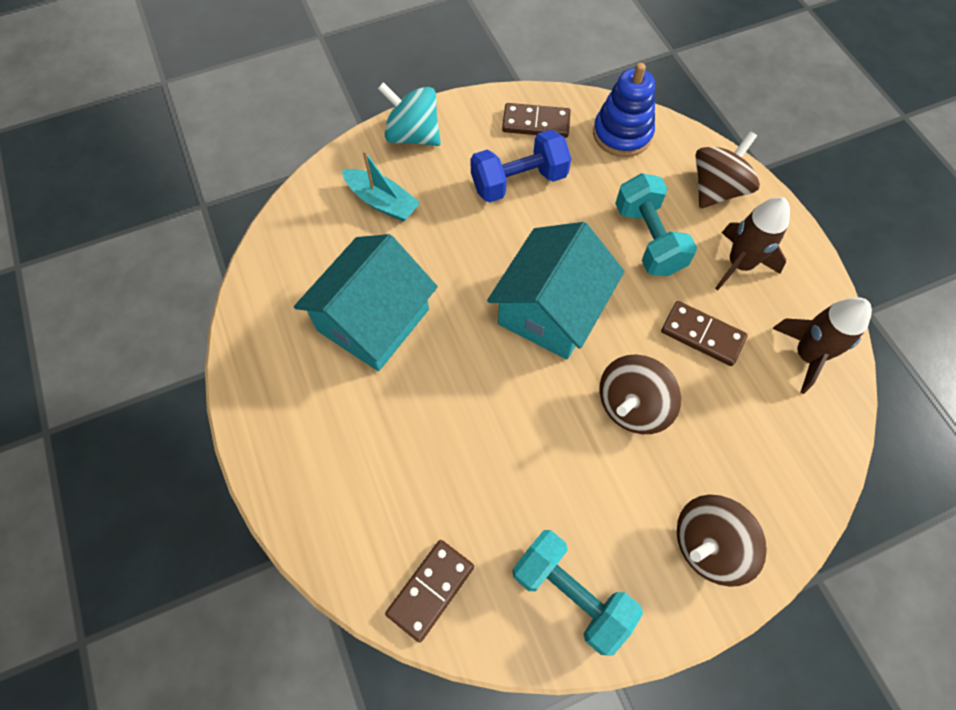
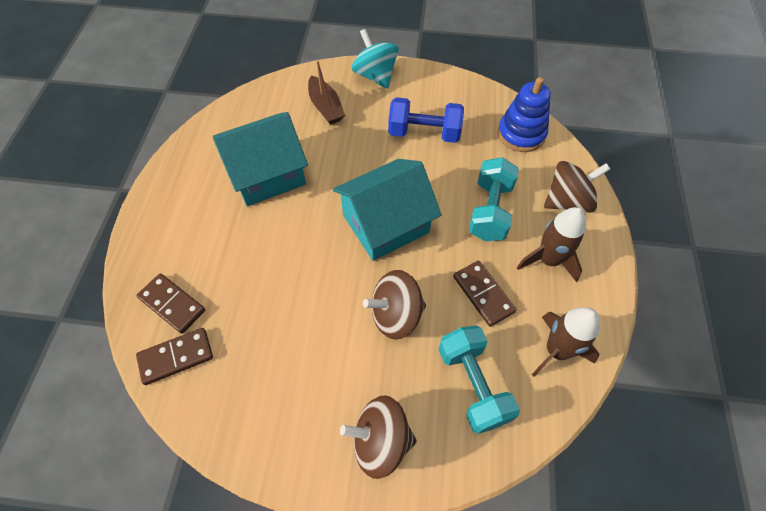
camera: 30 degrees right, 5 degrees down
turquoise boat [342,150,420,222] -> brown boat [308,61,345,125]
brown domino [502,103,571,138] -> brown domino moved to [136,273,205,334]
turquoise dumbbell [512,530,643,655] -> turquoise dumbbell moved to [439,326,520,434]

